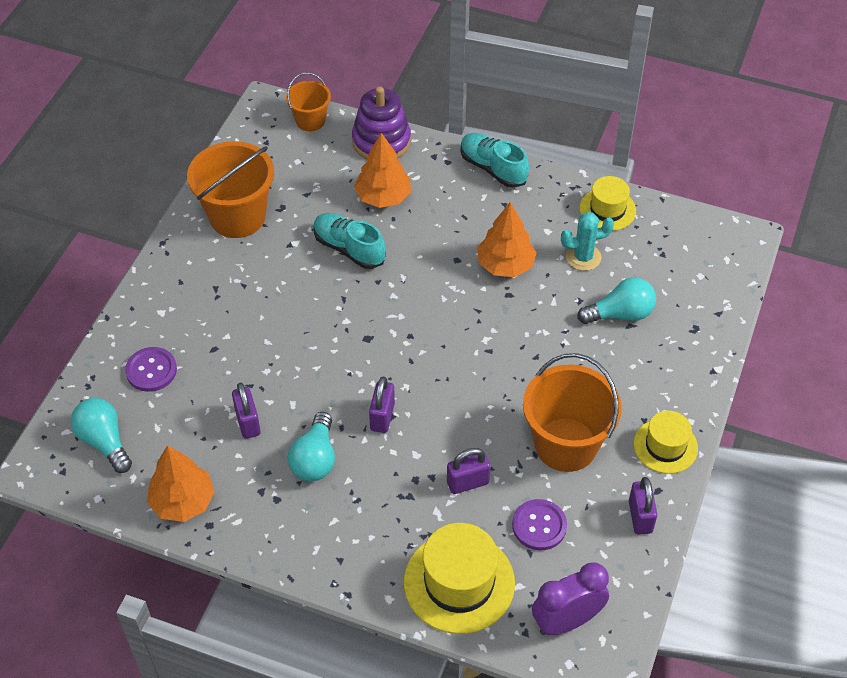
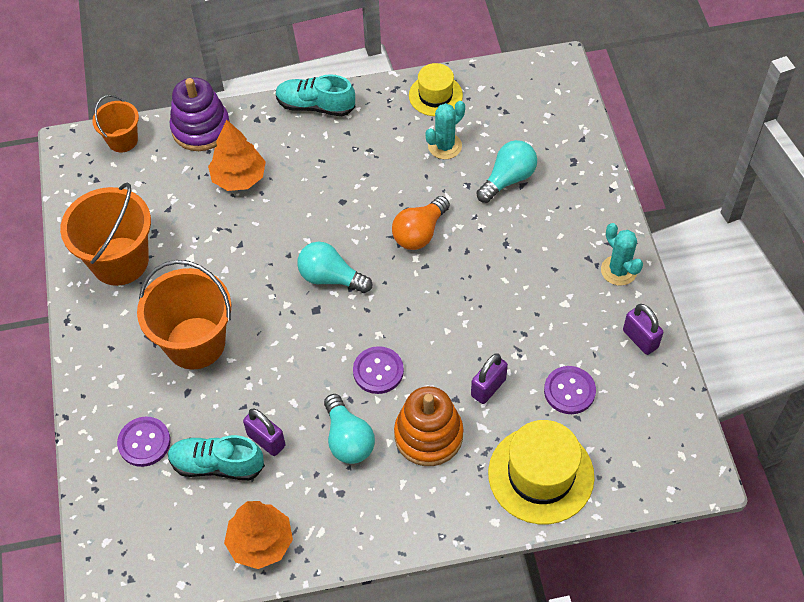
camera: 30 degrees left, 5 degrees up
turquoise light bulb [71,398,132,473] -> turquoise light bulb moved to [297,242,372,293]
turquoise shoe [314,213,386,269] -> turquoise shoe moved to [168,435,265,480]
purple padlock [369,376,395,433] -> purple button [353,346,404,394]
orange tree [477,202,537,277] -> none
orange bucket [523,353,622,472] -> orange bucket moved to [137,260,231,369]
purple clock [532,562,609,635] -> none
yellow hat [634,411,698,474] -> turquoise cactus [601,223,643,286]
none -> orange light bulb [392,196,450,250]
none -> orange stacking toy [394,386,463,466]

